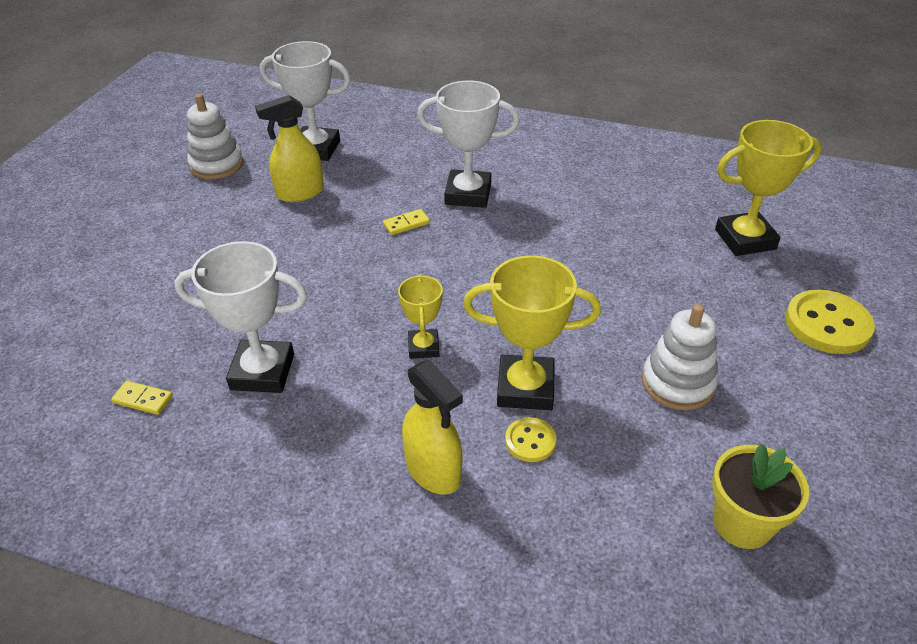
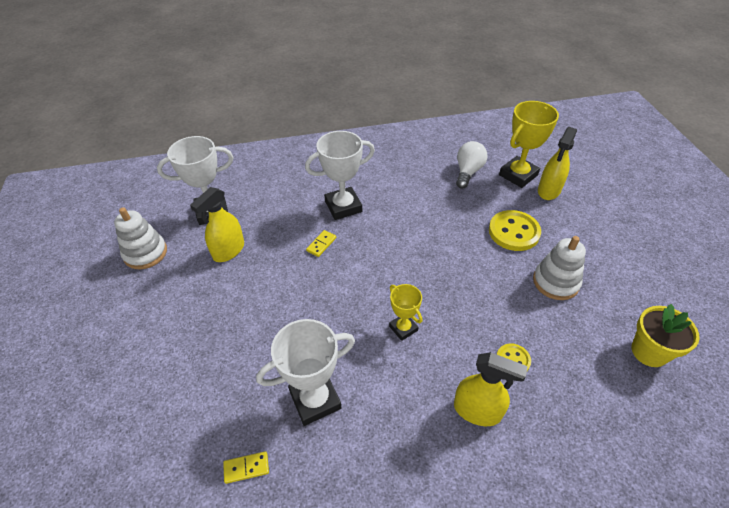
camera: 30 degrees left, 5 degrees up
yellow trophy [463,255,601,410] -> none
yellow button [785,290,875,354] -> yellow button moved to [489,210,541,251]
none -> white light bulb [456,141,487,189]
none -> yellow spray bottle [538,127,577,200]

